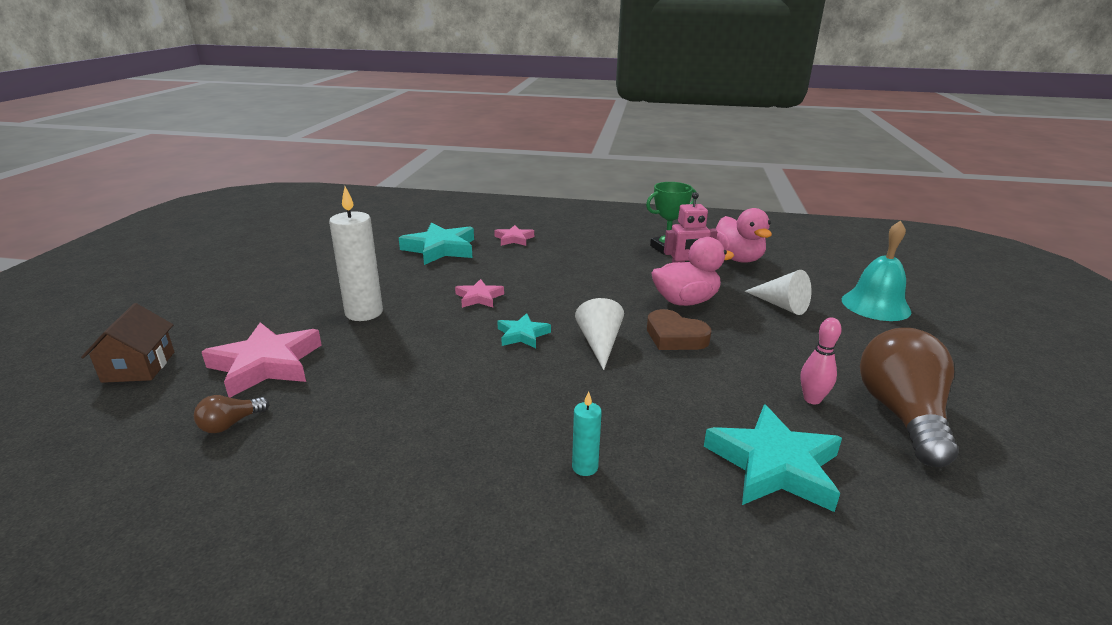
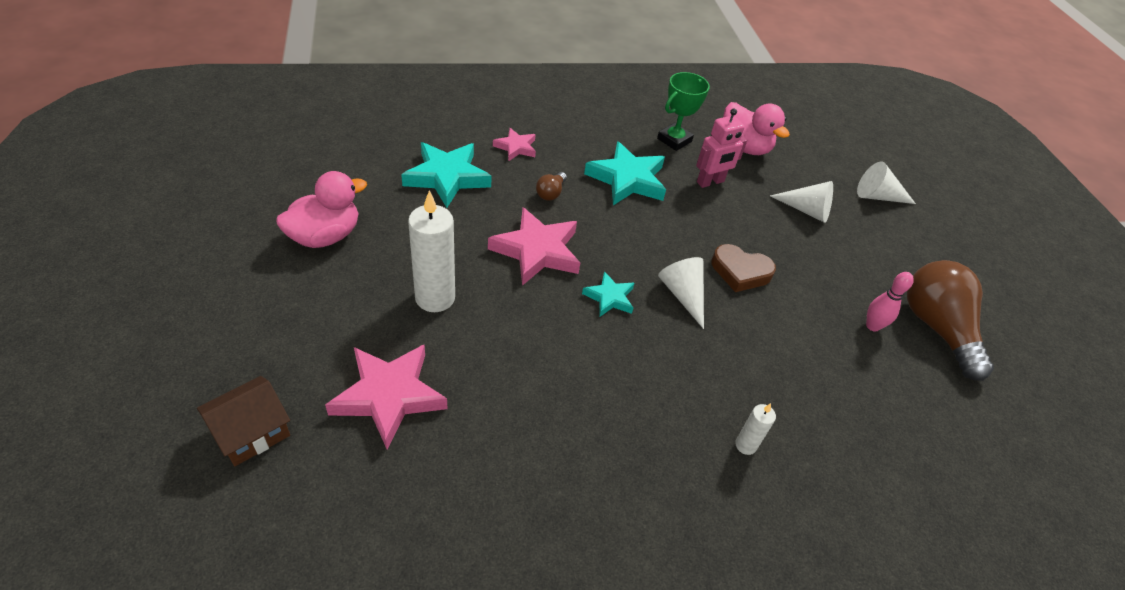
camera: 25 degrees left, 20 degrees up
brown house [81,303,174,383] -> brown house turned 75 degrees clockwise [197,376,290,466]
brown light bulb [194,395,269,433] -> brown light bulb moved to [536,172,567,201]
pink star [455,279,504,308] -> pink star [488,207,580,286], size x1.83
turquoise candle [572,391,602,476] -> white candle [735,403,776,455]
pink duck [652,237,734,306] -> pink duck moved to [276,171,367,248]
turquoise star [704,404,842,512] -> turquoise star moved to [584,141,666,205]
turquoise bell [842,220,911,321] -> white cone [857,161,916,204]

